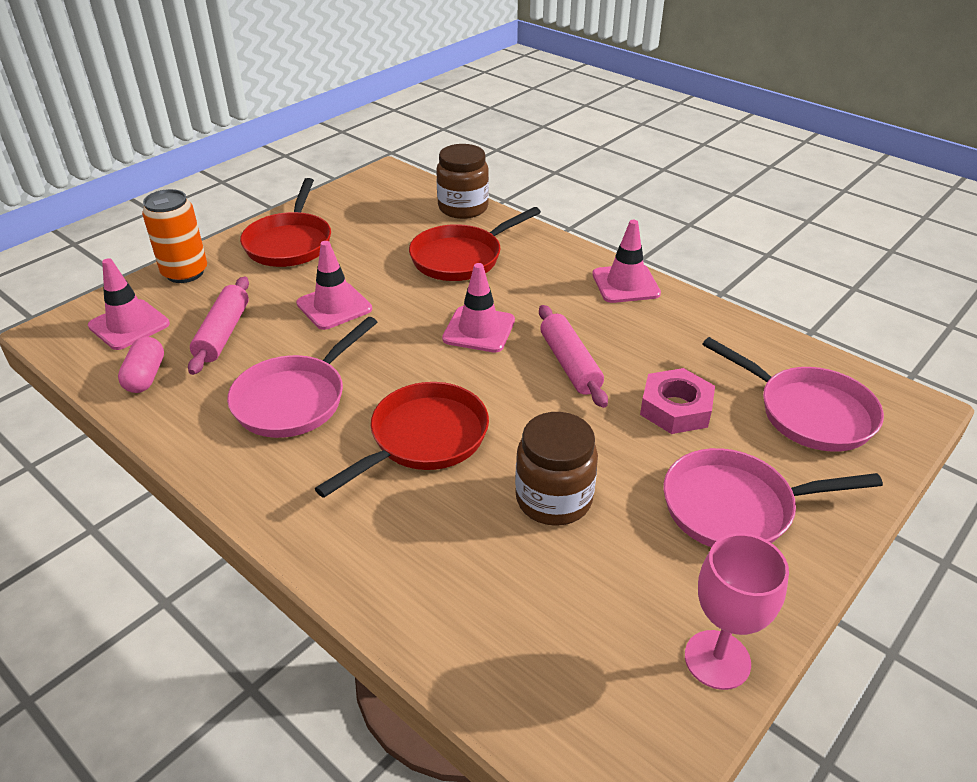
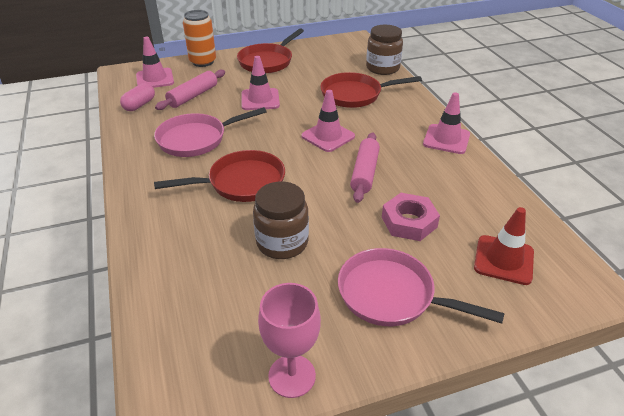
camera: 30 degrees right, 0 degrees up
pink pan [702,337,884,452] -> red traffic cone [474,207,534,285]

